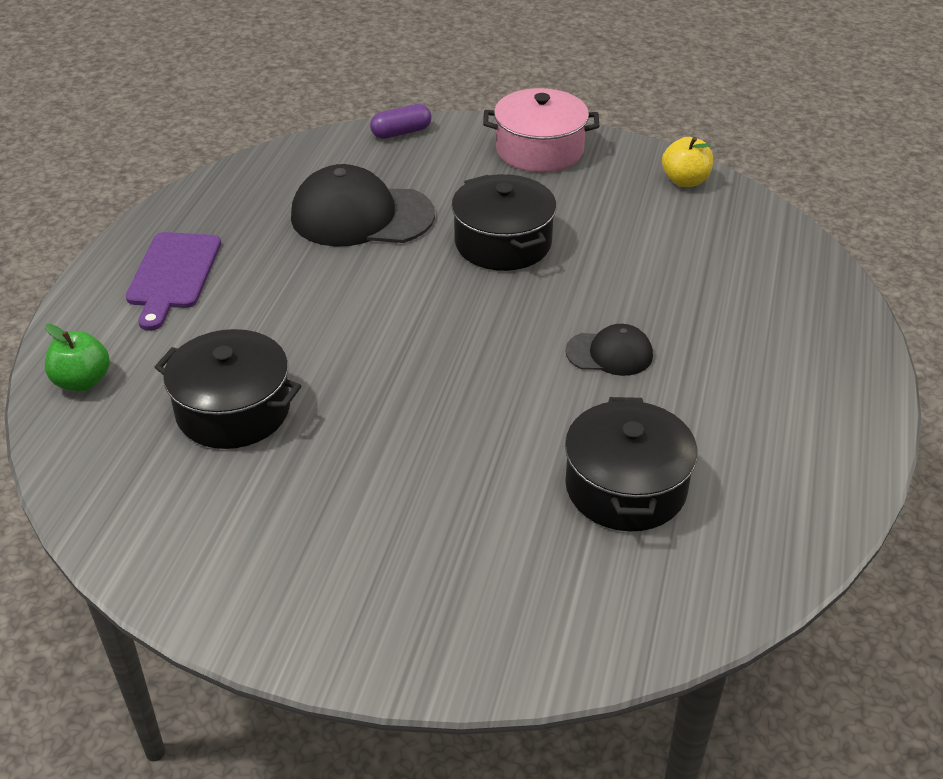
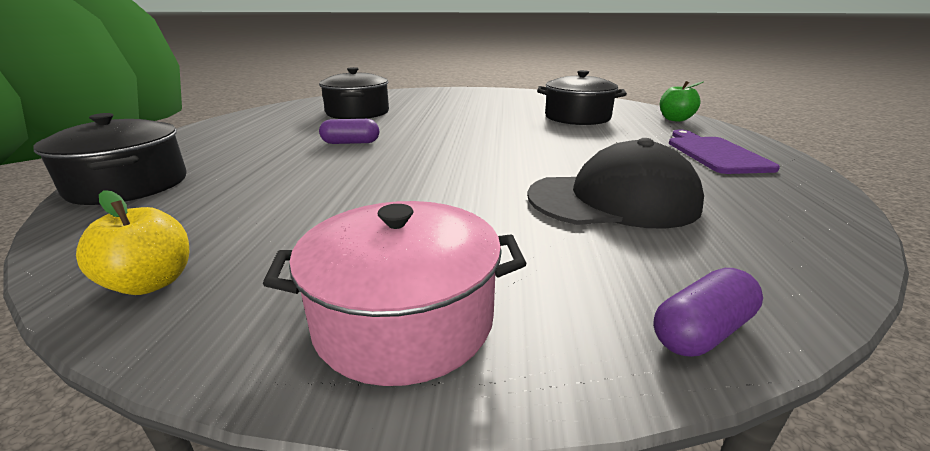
camera: 170 degrees right, 15 degrees down
black pot [451,174,557,271] -> black pot moved to [33,113,186,205]
black cap [565,324,653,376] -> purple capsule [319,119,379,144]

